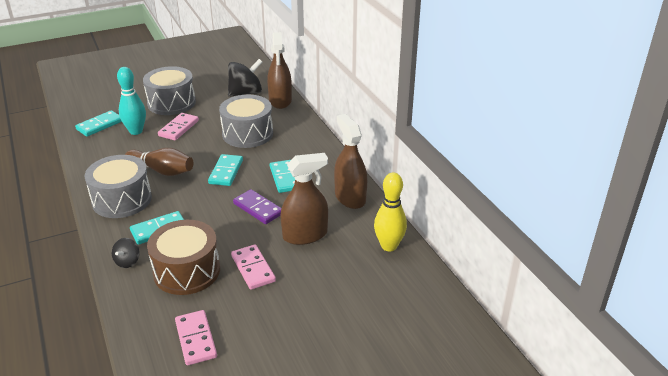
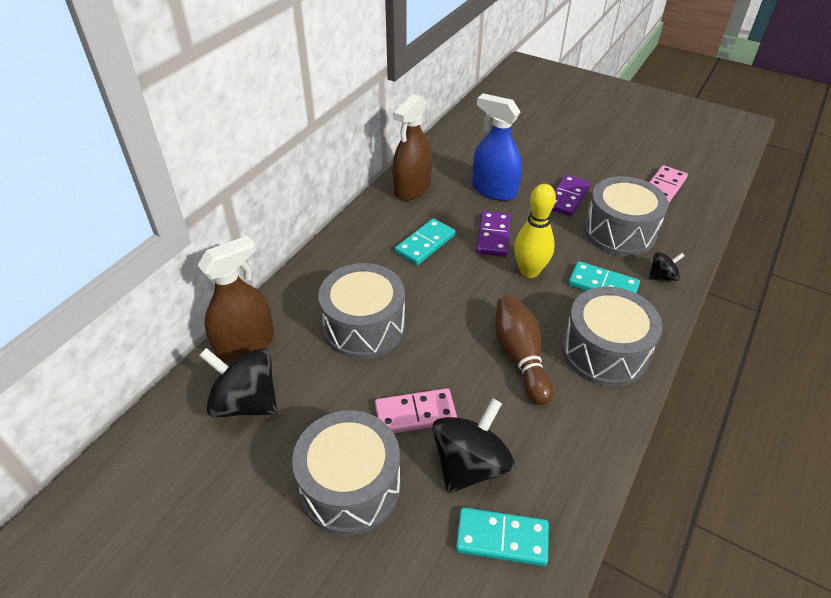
camera: 125 degrees left, 10 degrees up
turquoise bowling pin [117,67,146,135] -> black spinning top [432,398,515,493]
brown drum [147,220,220,295] -> grey drum [584,176,668,256]
turquoise domino [208,154,243,186] -> none
pink domino [231,244,276,290] -> purple domino [552,174,591,216]
brown spray bottle [281,153,328,245] -> blue spray bottle [472,93,522,201]
yellow bowling pin [374,172,407,251] -> yellow bowling pin moved to [514,184,556,278]

